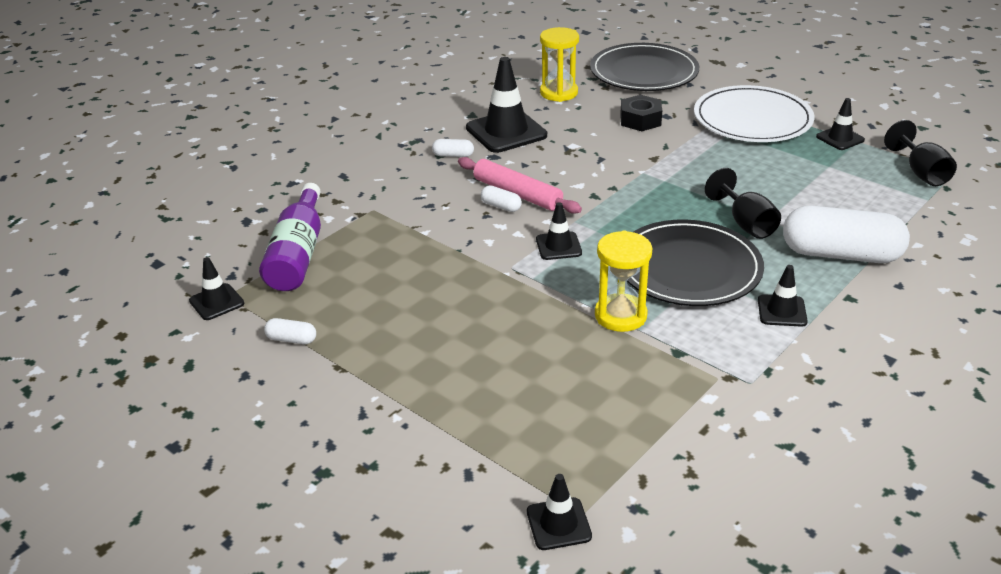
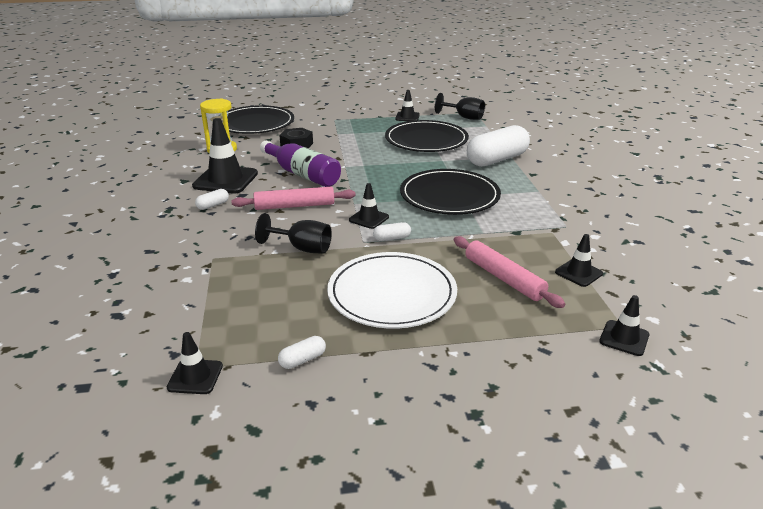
camera: 50 degrees left, 5 degrees down
purple bottle [259,183,321,291] -> purple bottle moved to [260,141,341,187]
white capsule [481,186,522,212] -> white capsule moved to [373,222,411,241]
yellow hourglass [595,231,652,332] -> none
white plate [694,85,814,142] -> white plate moved to [327,252,457,328]
black goblet [705,168,781,239] -> black goblet moved to [255,213,332,254]
black traffic cone [758,265,808,327] -> black traffic cone moved to [555,234,603,287]
none -> black plate [385,120,469,152]
none -> pink rolling pin [454,236,565,308]

